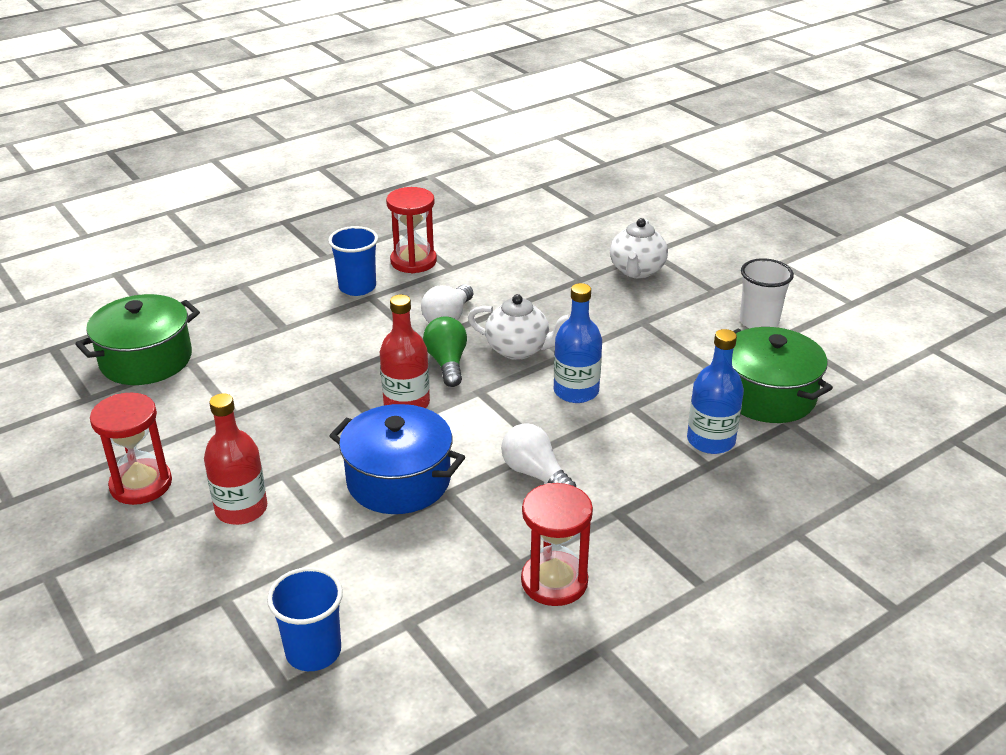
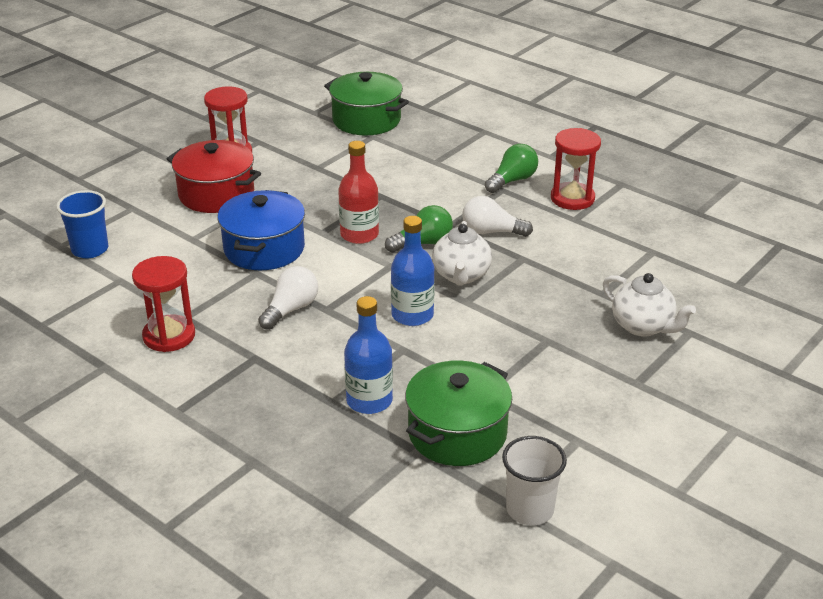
camera: 75 degrees right, 0 degrees up
red bottle [204,393,267,525] -> red pot [167,140,261,213]
blue cup [328,226,378,296] -> green light bulb [485,144,538,193]
white teapot [610,218,668,279] -> white teapot turned 135 degrees counterclockwise [603,273,696,337]
white cup [740,258,794,328] -> white cup moved to [502,436,567,525]

